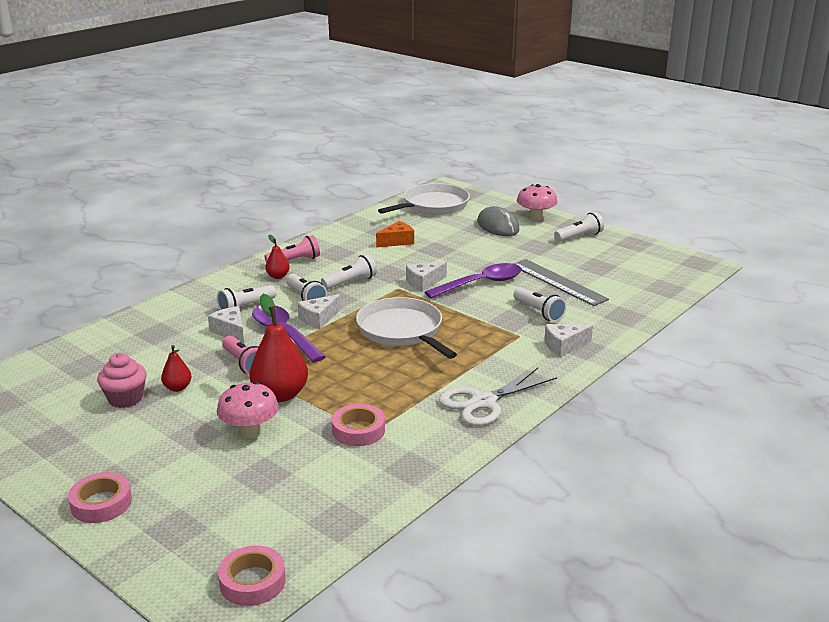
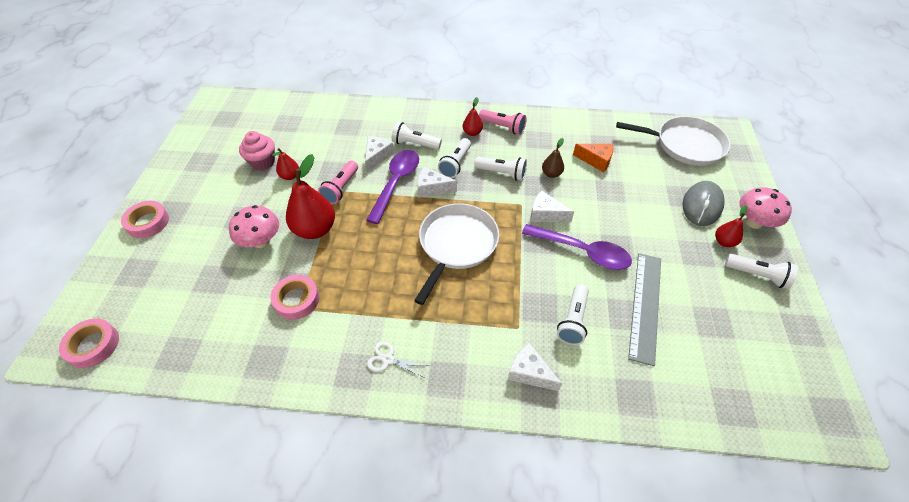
camera: 55 degrees right, 25 degrees up
white scissors [439,368,557,426] -> white scissors [367,341,429,378], size x0.50
none -> brown pear [542,138,564,178]
none -> red pear [715,205,747,247]

